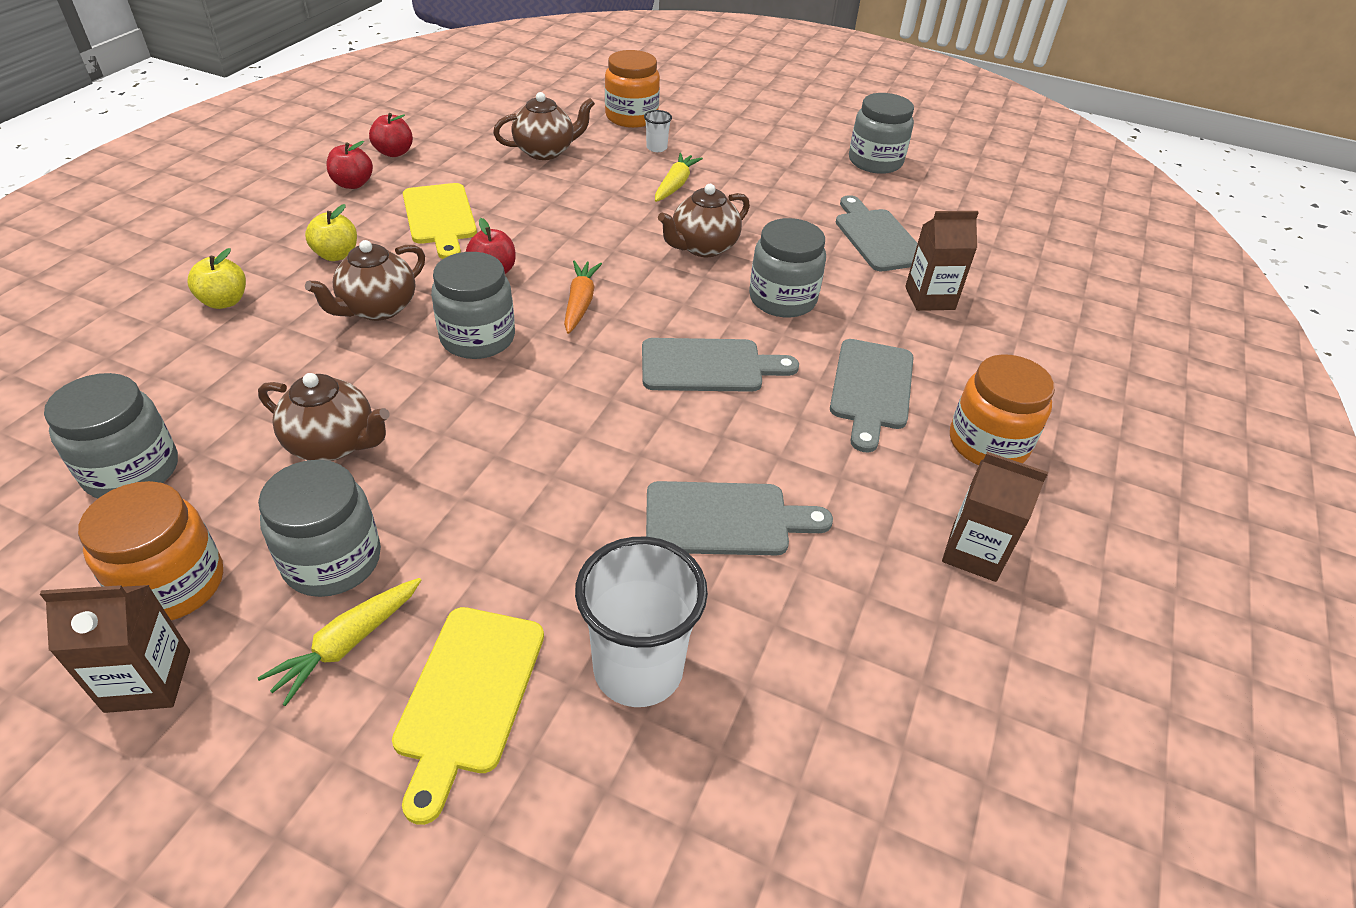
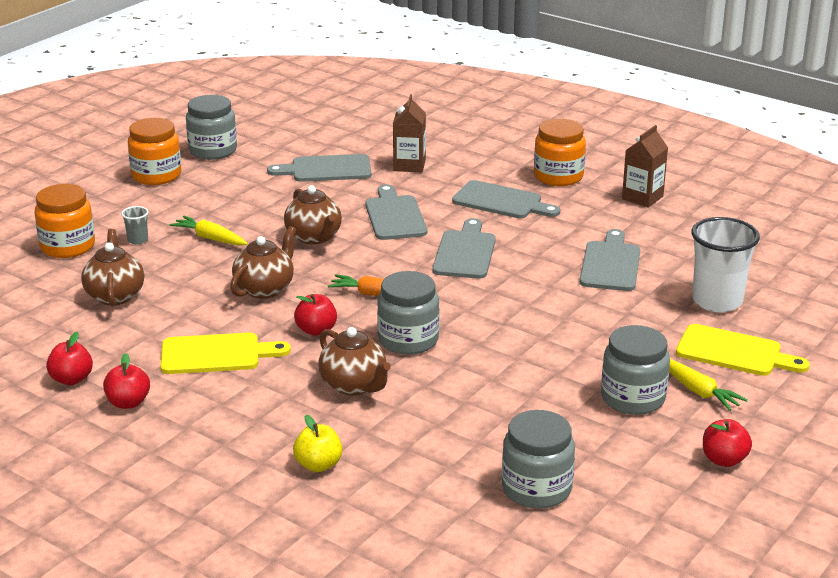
camera: 75 degrees left, 15 degrees down
brown carton [40,585,190,713] -> red apple [703,419,752,467]
orange jar [78,481,223,620] -> orange jar moved to [128,118,181,185]
brown teapot [258,373,390,461] -> brown teapot moved to [230,226,296,299]
yellow apple [305,204,357,261] -> none
white cup [644,110,672,152] -> grey cup [121,206,149,245]
grey jar [749,218,826,318] -> grey cutting board [365,184,427,240]

